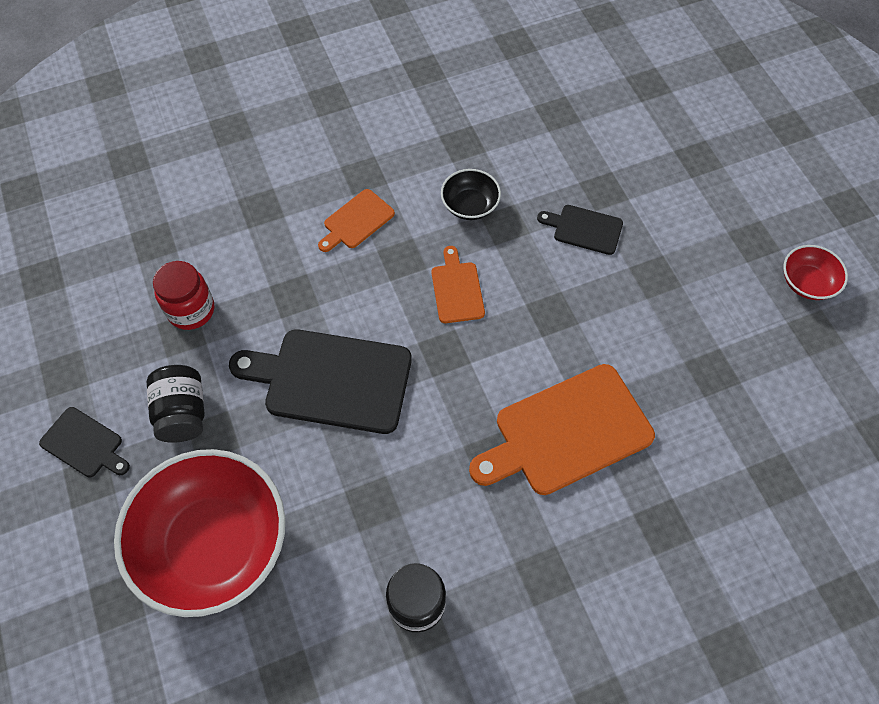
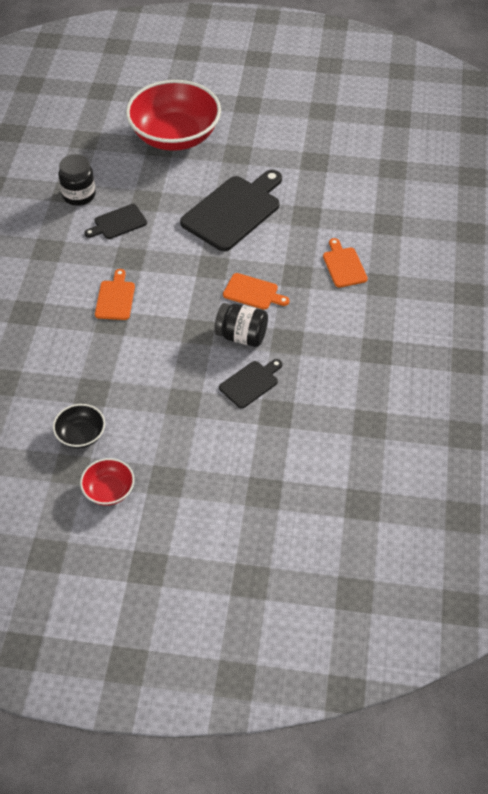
camera: 120 degrees right, 10 degrees down
black cutting board [39,407,130,477] -> black cutting board moved to [84,204,147,239]
black jar [147,365,205,443] -> black jar moved to [214,303,268,347]
red jar [153,261,214,330] -> none
black bowl [441,169,501,220] -> black bowl moved to [53,404,105,448]
orange cutting board [469,364,655,495] -> orange cutting board [95,269,135,320], size x0.51

